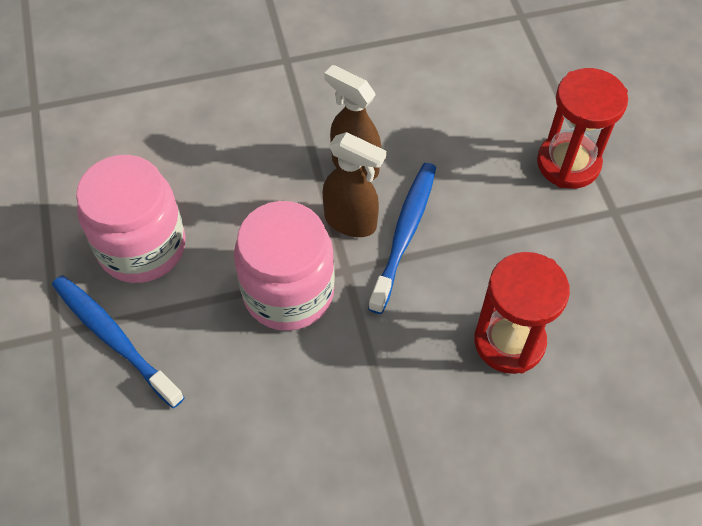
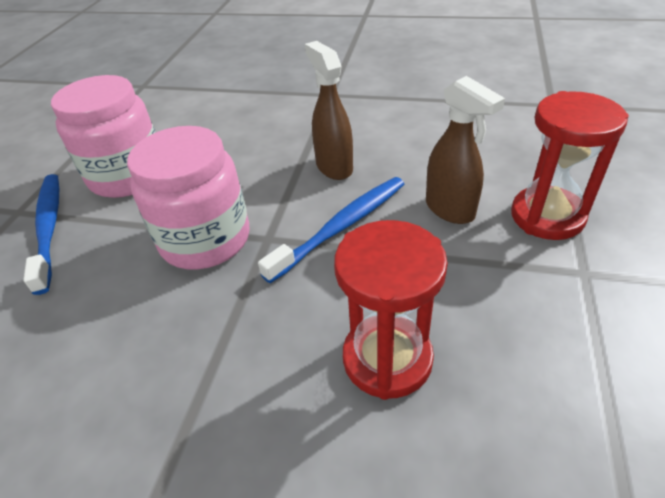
camera: 30 degrees right, 15 degrees down
brown spray bottle [323,132,386,237] -> brown spray bottle moved to [426,76,505,224]

